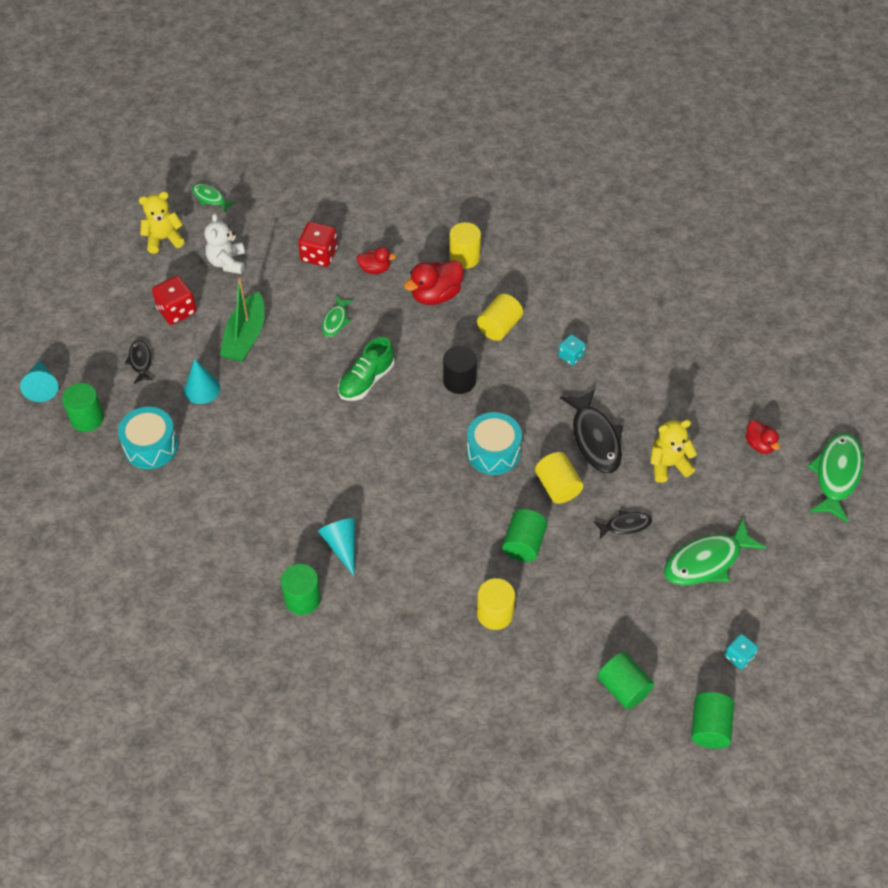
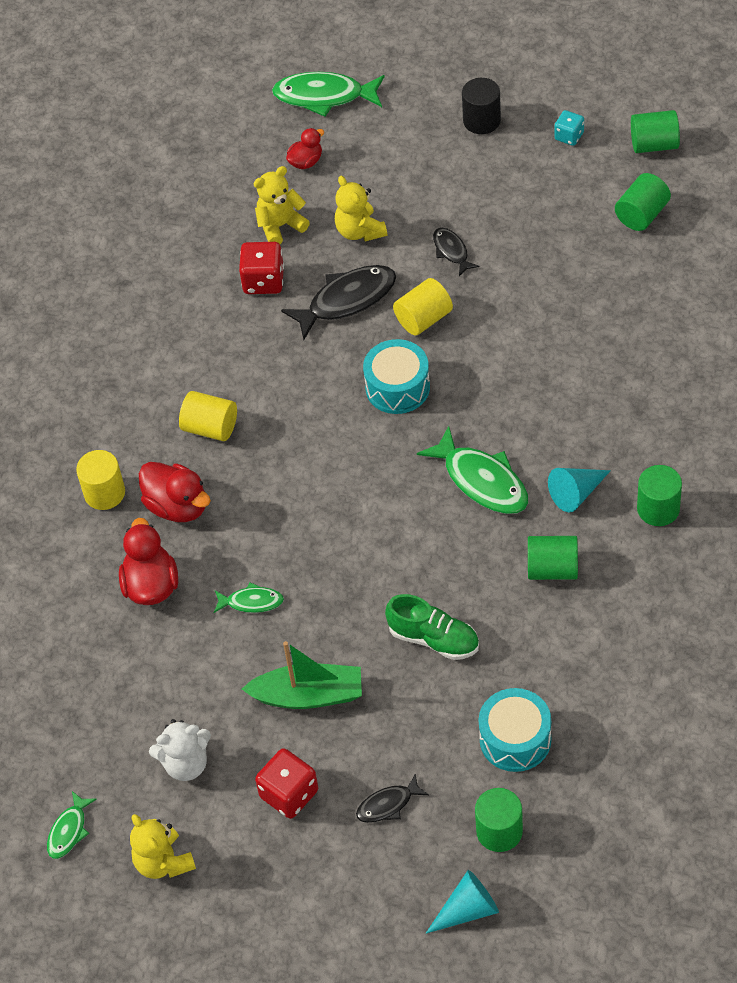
camera: 100 degrees left, 0 degrees up
turquoise cone [184,359,220,404] -> none
red dice [298,222,338,267] -> red dice moved to [239,242,284,294]
green shoe [338,337,394,401] -> green shoe moved to [385,594,479,660]
red duck [357,247,396,274] -> red duck [119,518,178,605], size x1.68
black cylinder [443,346,477,394] -> black cylinder moved to [462,78,501,134]
yellow cylinder [477,578,515,630] -> none
green cylinder [502,509,547,562] -> green cylinder moved to [528,536,578,580]
turquoise dice [558,334,586,365] -> none
green fish [664,518,766,585] -> green fish moved to [417,426,528,514]
none -> yellow teddy bear [254,166,310,244]

